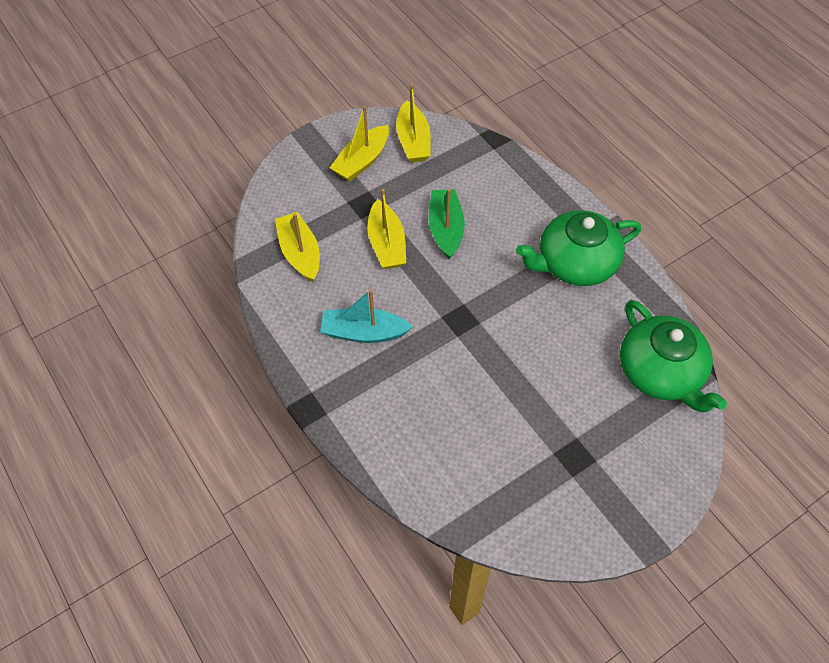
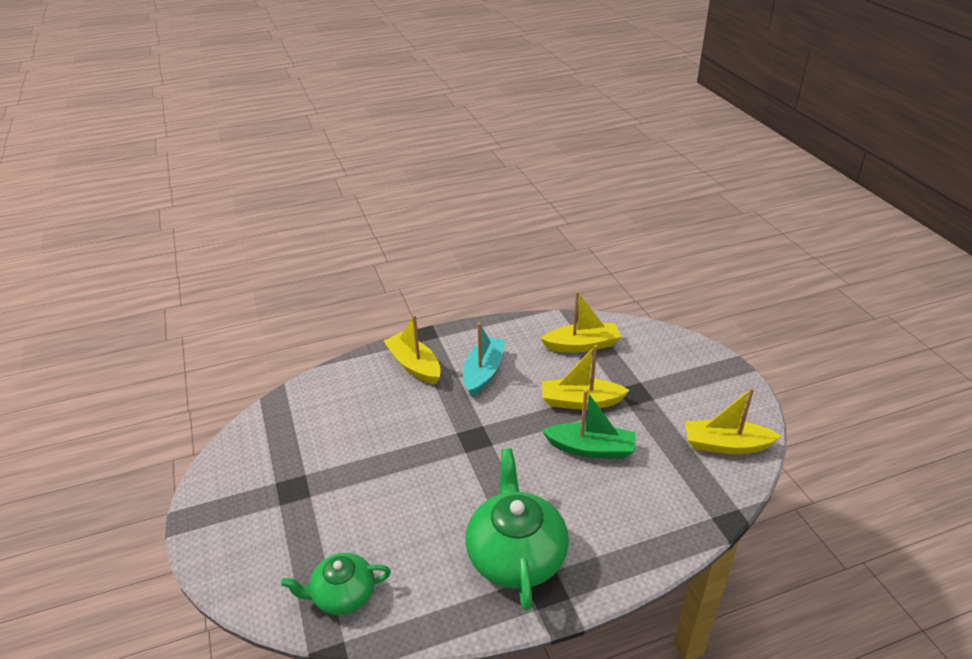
camera: 105 degrees right, 20 degrees down
yellow boat [330,106,389,181] -> yellow boat moved to [384,315,441,385]
green teapot [620,300,727,412] -> green teapot [281,553,391,615], size x0.61

